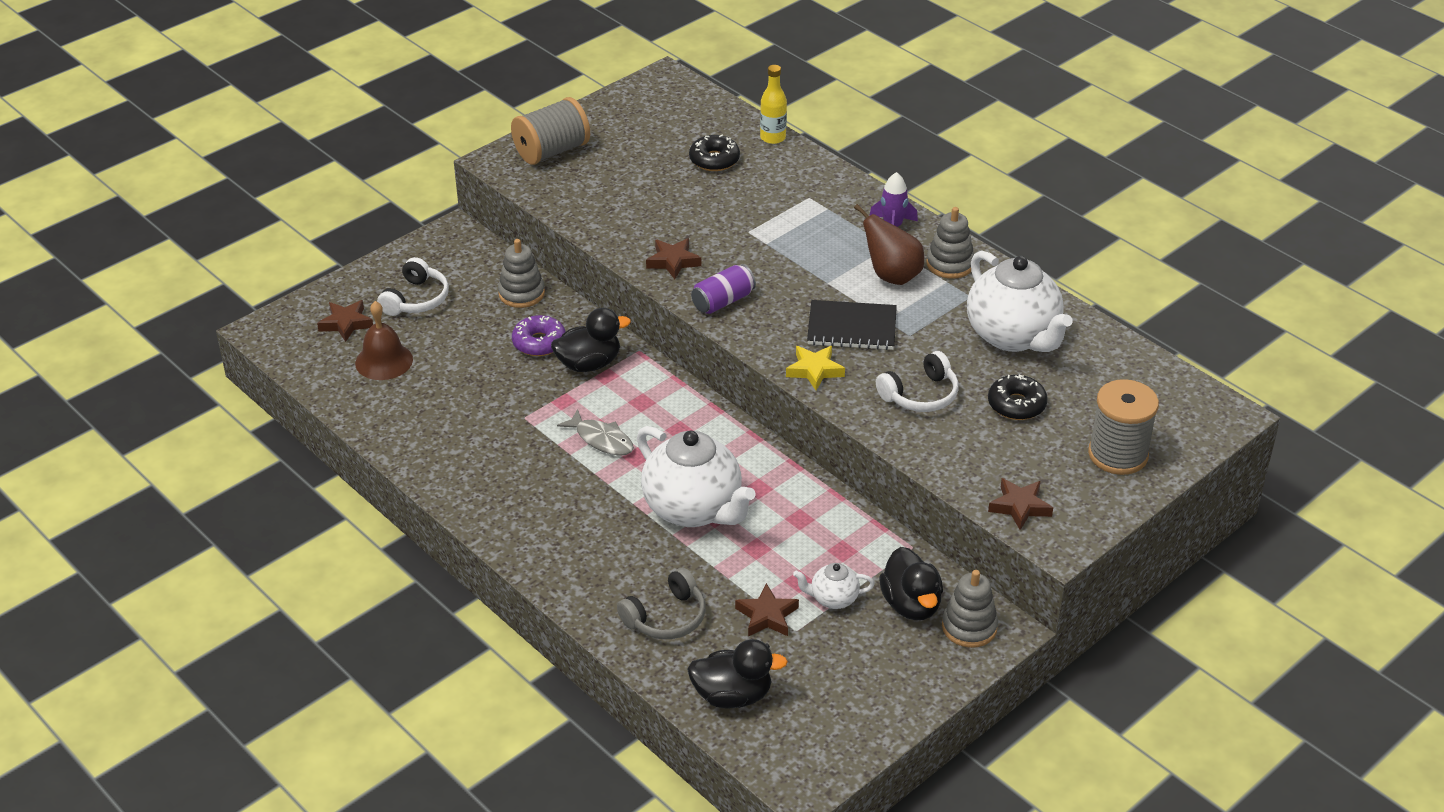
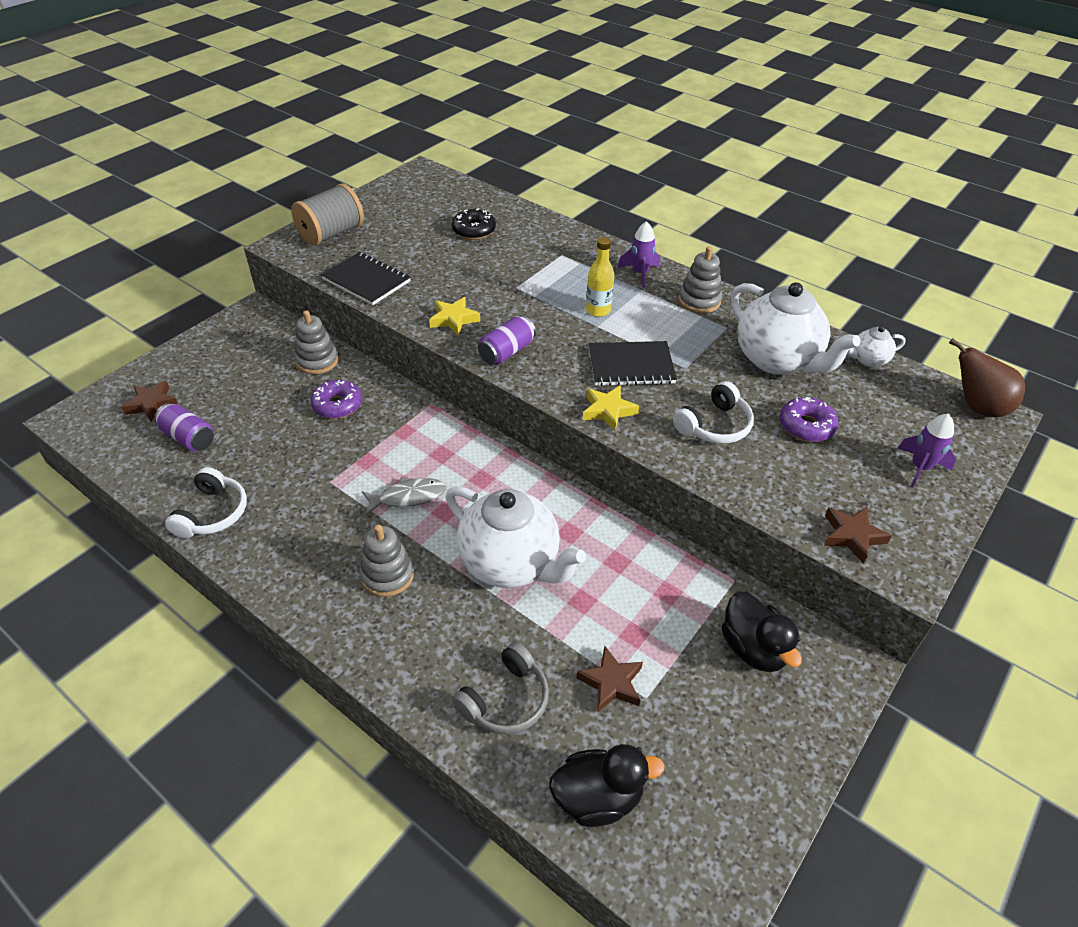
camera: 10 degrees left, 5 degrees up
brown bell [355,301,413,380] -> purple can [154,403,214,451]
white headphones [377,257,449,316] -> white headphones moved to [165,467,247,538]
black duck [551,308,631,372] -> none
grey fish [557,409,634,456] -> grey fish turned 45 degrees counterclockwise [362,477,446,515]
brown star [646,238,701,279] -> yellow star [429,297,480,335]
yellow bottle [760,65,787,144] -> yellow bottle moved to [586,237,614,317]
white teapot [793,563,875,609] -> white teapot moved to [847,326,906,367]
brown pear [854,204,924,285] -> brown pear moved to [949,338,1025,417]
grey stacking toy [942,570,998,648] -> grey stacking toy moved to [359,525,414,597]
black donut [988,375,1048,420] -> purple donut [780,397,839,442]
grey spool [1088,379,1159,475] -> purple rocket [897,414,956,488]
none -> black notebook [321,252,411,305]

